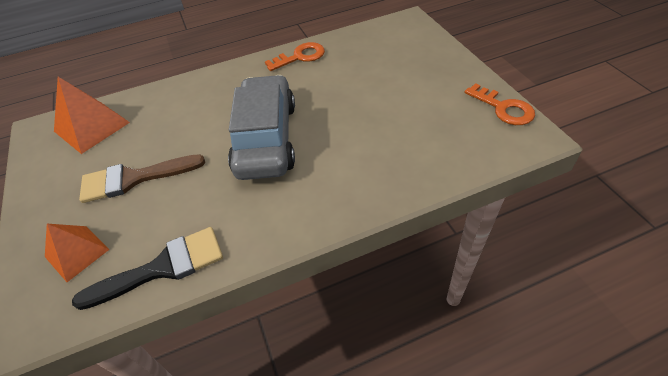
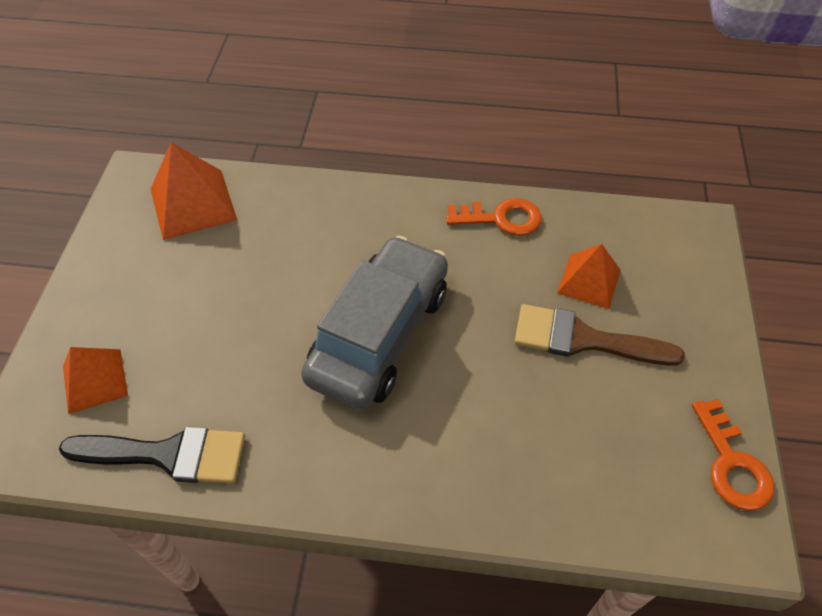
camera: 25 degrees right, 5 degrees up
brown brush [79,154,205,203] -> brown brush moved to [514,304,685,366]
none -> orange pyramid [557,244,621,309]

